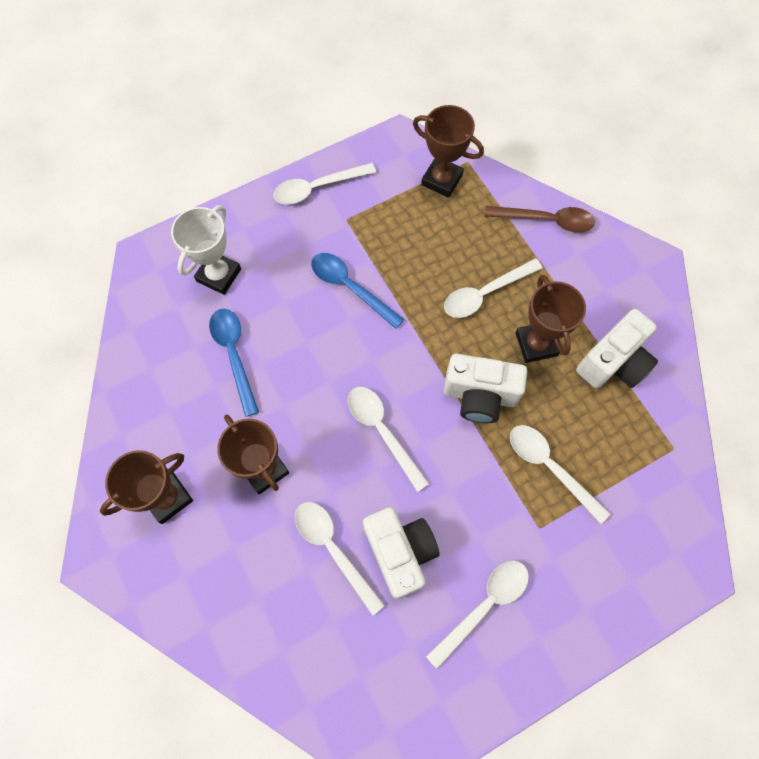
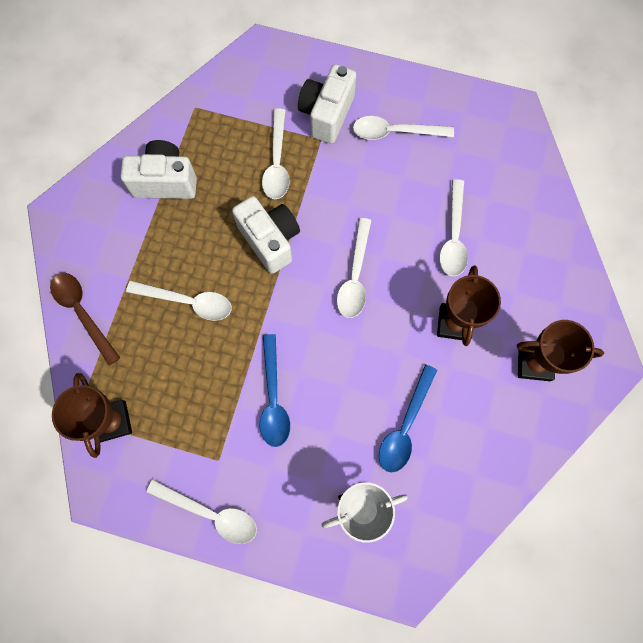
camera: 135 degrees left, 5 degrees up
white camera [363,507,440,599] -> white camera moved to [298,64,356,144]
brown trophy [515,275,586,363] -> none

